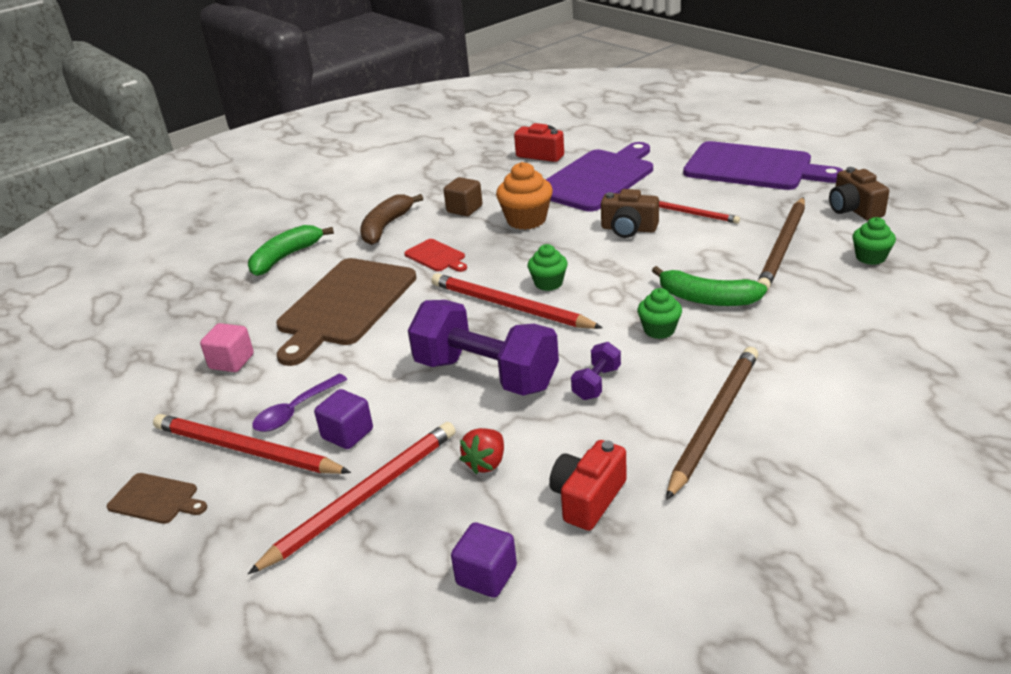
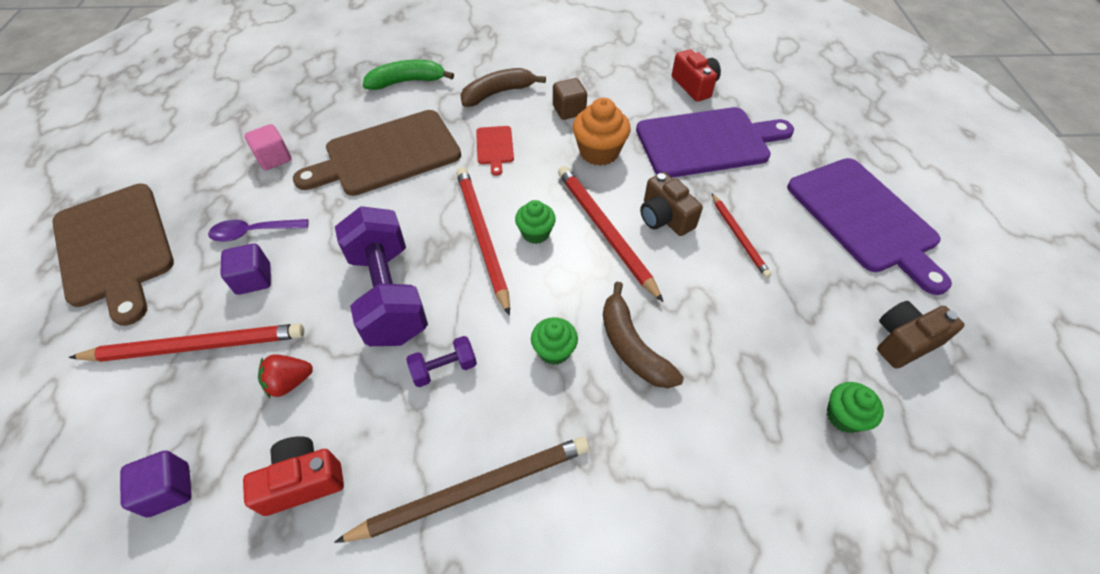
camera: 35 degrees right, 20 degrees up
brown cutting board [107,473,207,524] -> brown cutting board [52,184,174,326], size x2.26
red pencil [153,414,351,474] -> red pencil moved to [558,166,663,302]
green banana [652,266,767,306] -> brown banana [603,282,684,388]
brown pencil [758,197,805,291] -> none
brown camera [829,167,889,220] -> brown camera turned 45 degrees clockwise [877,301,965,369]

